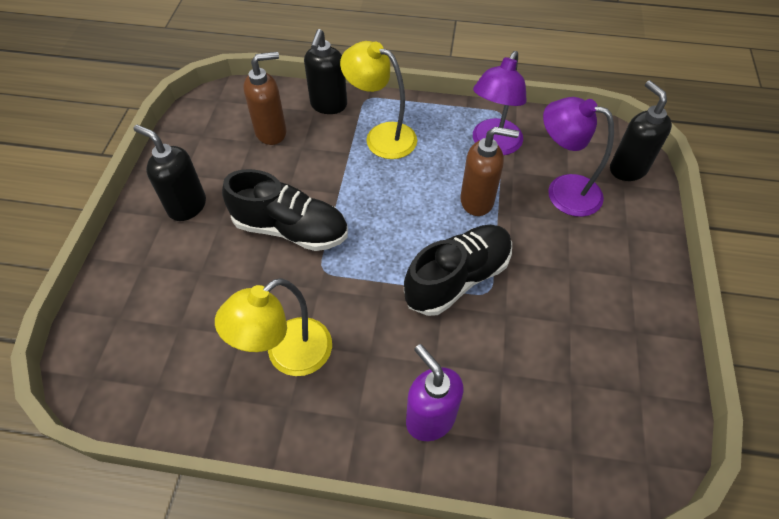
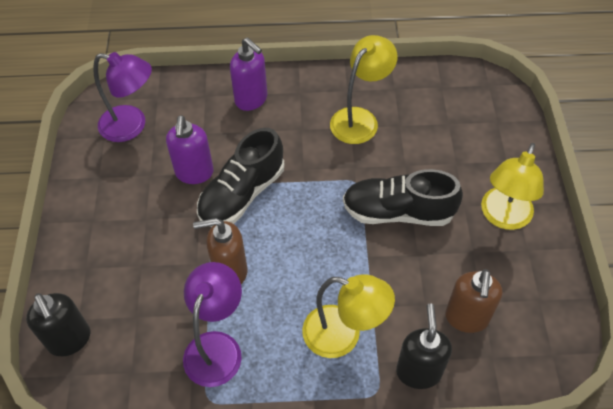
camera: 170 degrees right, 0 degrees up
black soap dispenser [134,125,206,221] -> yellow lamp [481,143,544,230]
brown soap dispenser [243,52,286,145] -> brown soap dispenser turned 45 degrees counterclockwise [445,269,502,333]
purple lamp [543,97,614,217] -> purple lamp moved to [93,52,152,142]
none -> purple soap dispenser [166,115,214,184]

